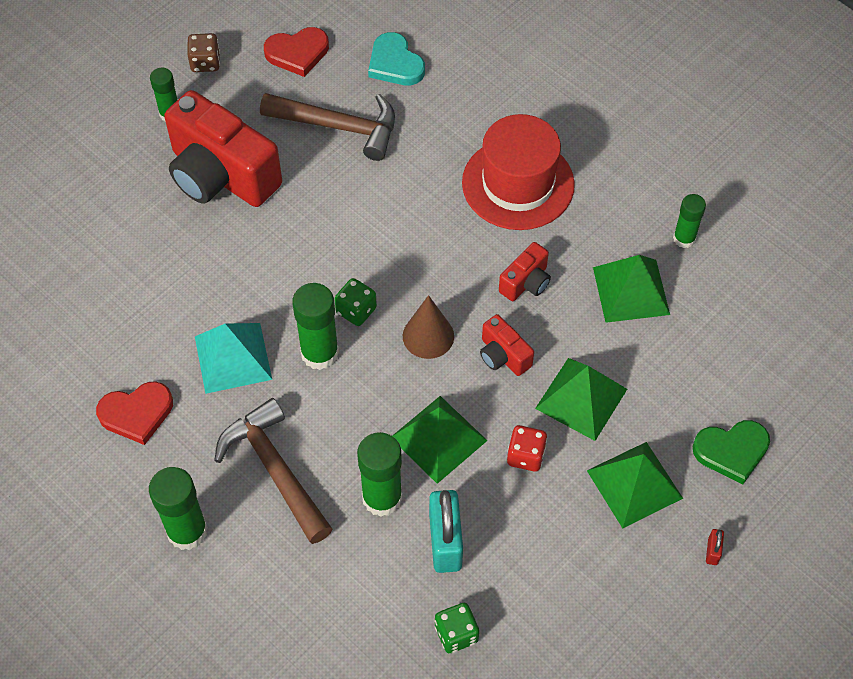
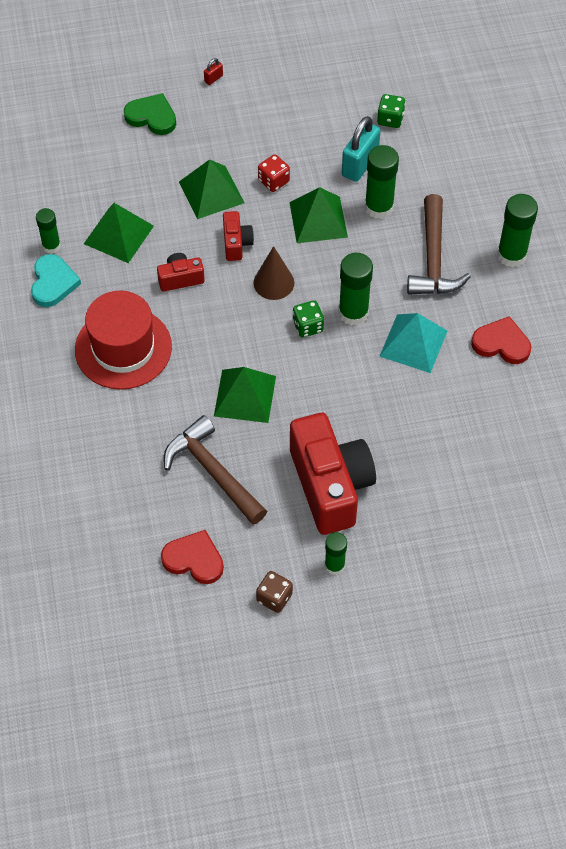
camera: 145 degrees left, 0 degrees up
turquoise heart [368,32,425,85] -> turquoise heart moved to [31,254,81,307]
green pyramid [587,442,683,528] -> green pyramid moved to [214,367,276,423]

